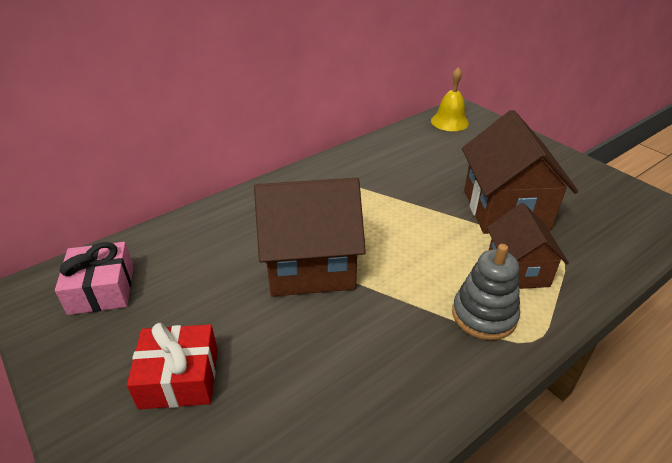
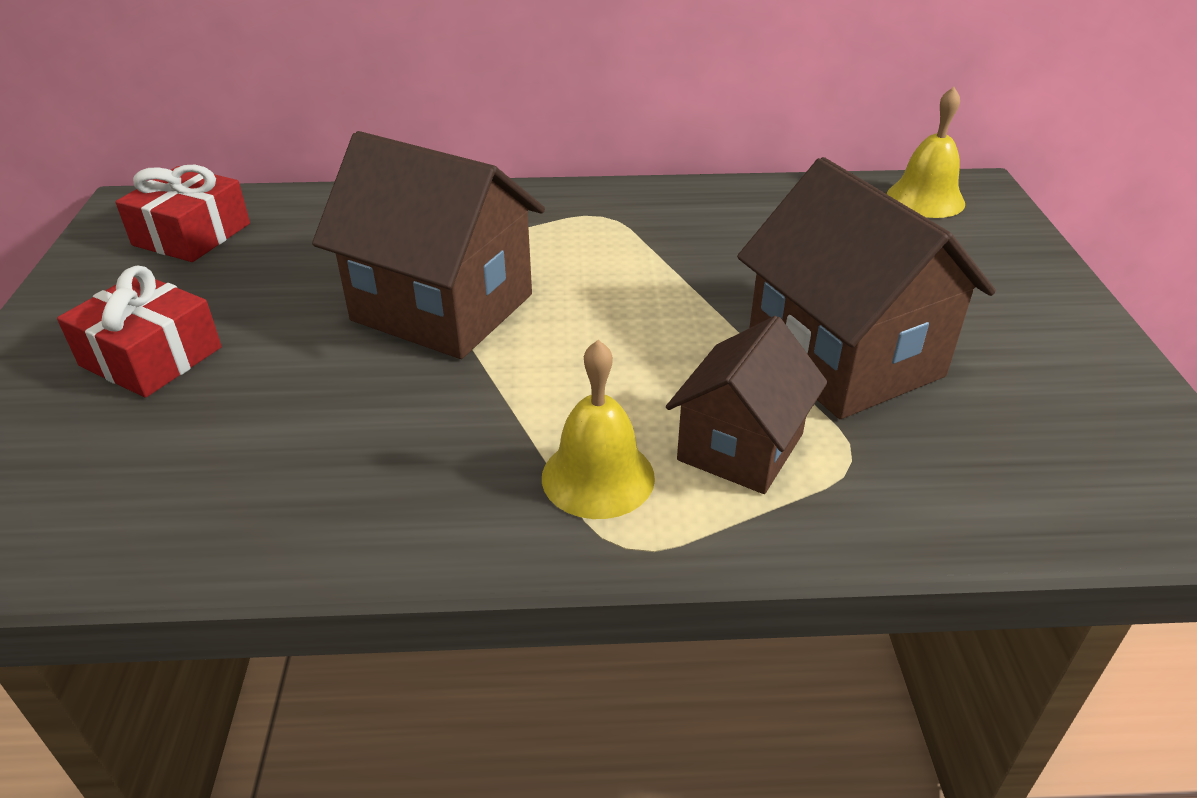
camera: 35 degrees right, 0 degrees up
pink gift [55,242,134,315] -> red gift [115,165,250,262]
grey stacking toy [452,244,520,340] -> yellow bell [542,340,655,519]
brown house [462,110,578,234] -> brown house turned 60 degrees counterclockwise [737,157,996,419]

